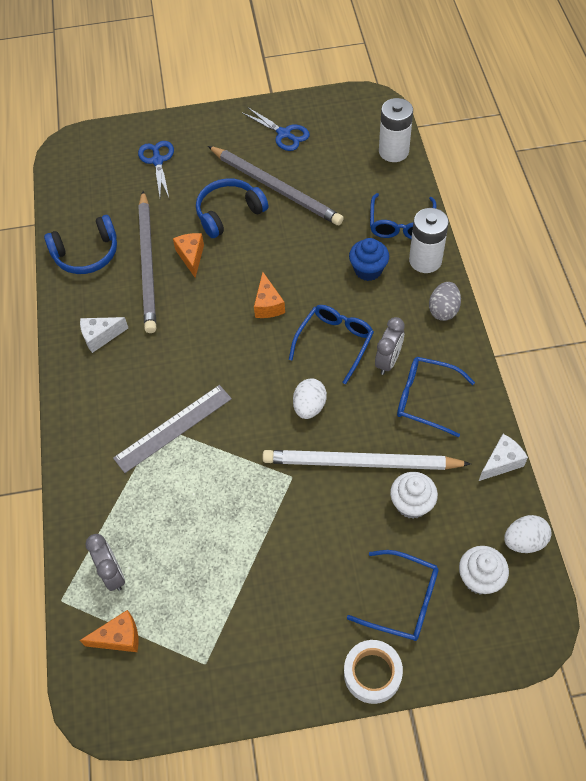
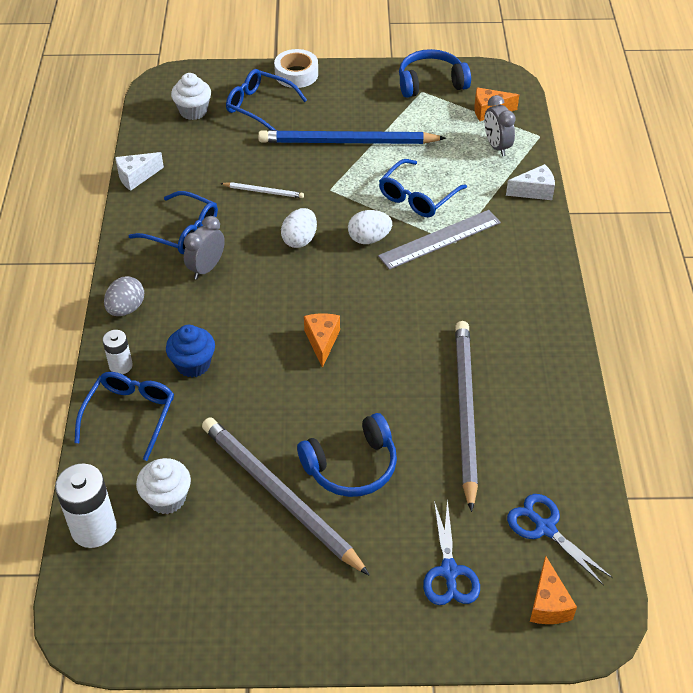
camera: 175 degrees left, 10 degrees down
blue headphones [44,215,117,274] -> blue headphones moved to [399,49,471,98]
white cheese [80,317,128,353] -> white cheese moved to [506,164,555,200]
orange cheese [173,233,204,278] -> orange cheese moved to [530,556,577,624]
blue scissors [242,107,310,151] -> blue scissors moved to [507,494,613,586]
white pencil [263,450,471,470] -> white pencil [220,182,304,198], size x0.44
blue glasses [289,305,374,384] -> blue glasses moved to [379,159,467,217]
white cupcake [390,472,438,519] -> white cupcake moved to [136,458,191,514]
white battery [409,208,449,273] -> white battery [103,330,133,374], size x0.57
white egg [504,515,552,553] -> white egg moved to [348,210,392,244]
none -> blue pencil [258,130,446,144]

